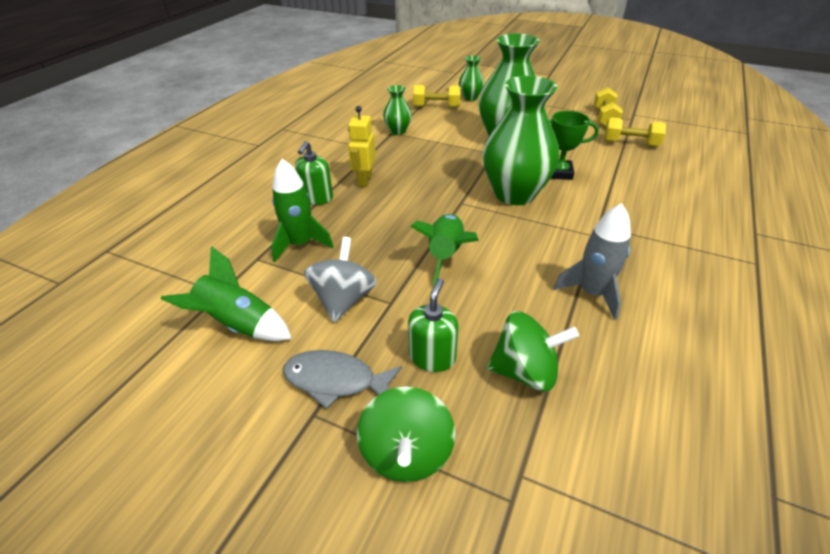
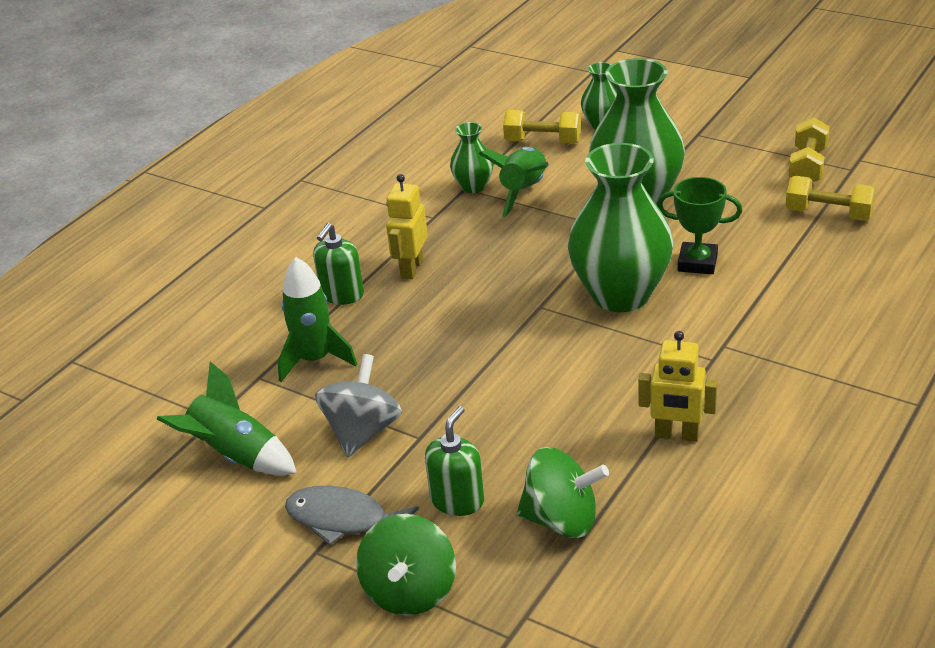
camera: 10 degrees right, 5 degrees down
green rocket [410,214,479,285] -> green rocket moved to [479,147,549,217]
grey rocket [553,203,631,320] -> yellow robot [638,331,718,442]

